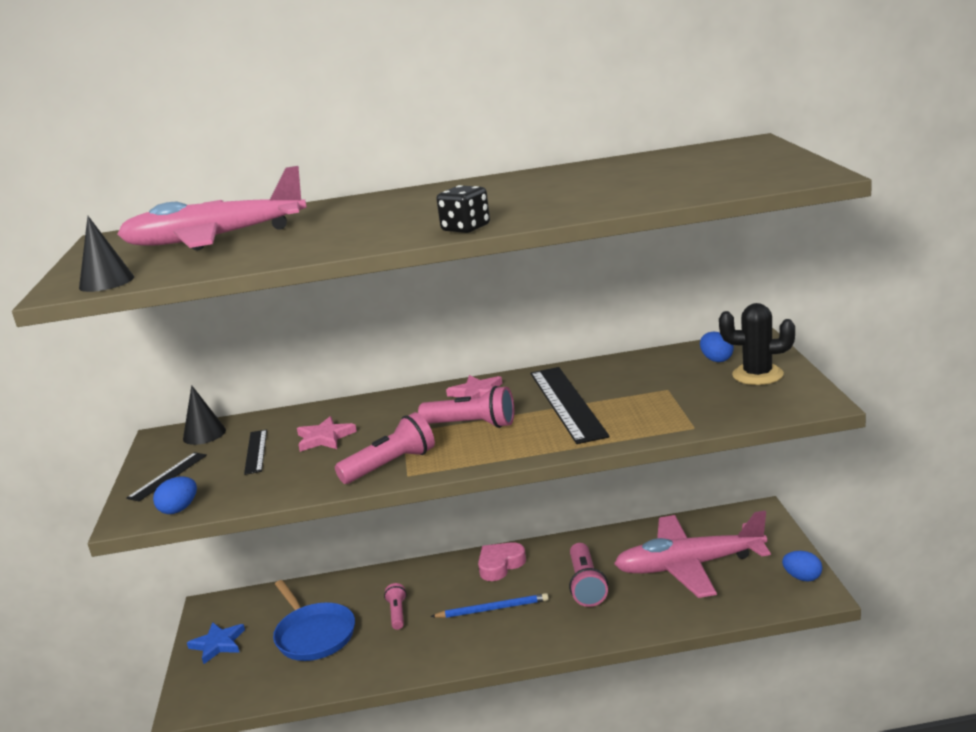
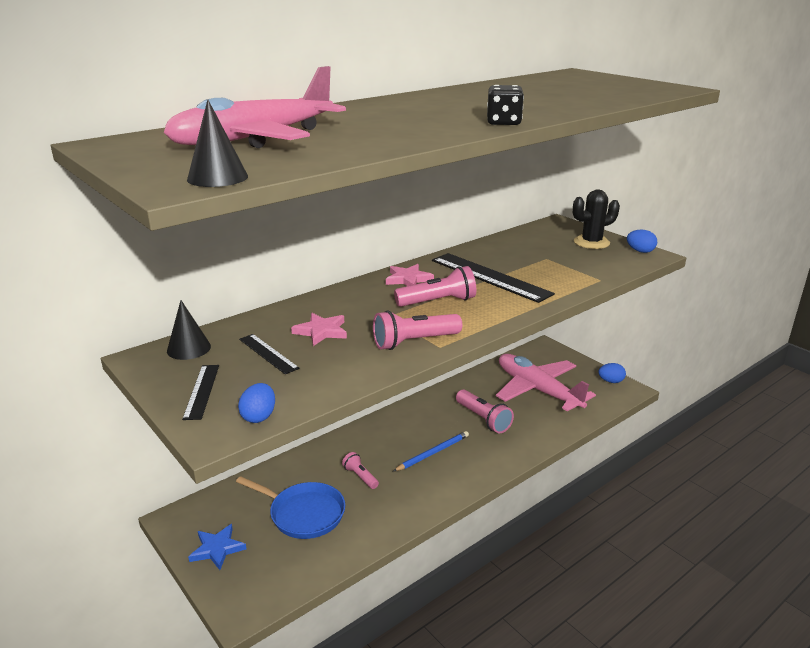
camera: 35 degrees left, 5 degrees up
pink flashlight [335,412,435,484] -> pink flashlight turned 135 degrees counterclockwise [373,310,462,350]
pink heart [478,542,526,581] -> none
pink plane [614,510,771,598] -> pink plane turned 90 degrees clockwise [496,354,596,411]
blue egg [700,332,734,362] -> blue egg moved to [627,230,657,253]

